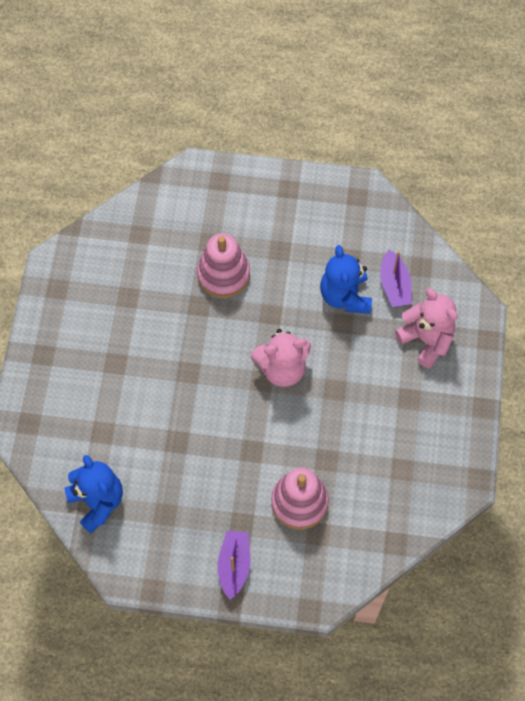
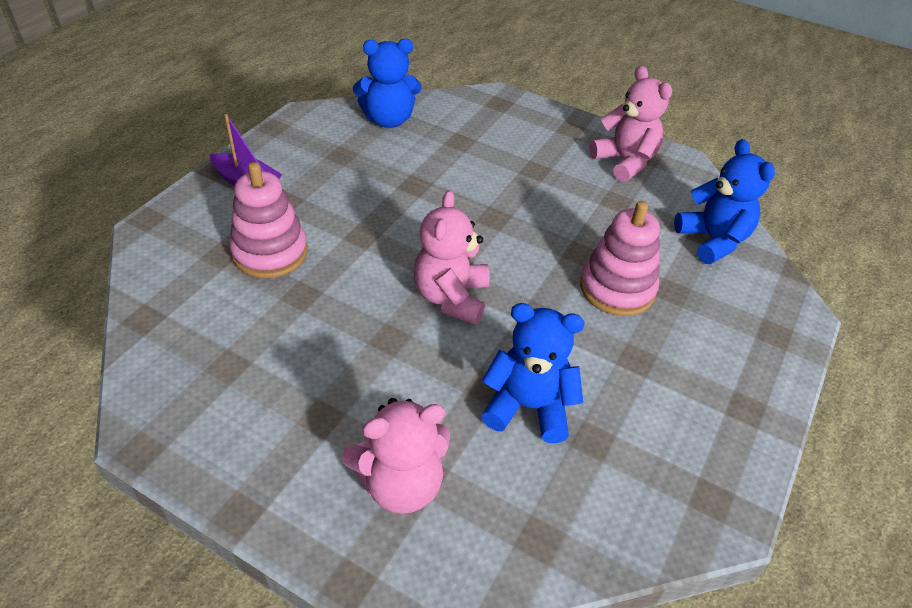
camera: 110 degrees right, 20 degrees down
purple boat [380,250,412,307] -> none
none -> pink teddy bear [589,65,672,182]
none -> blue teddy bear [674,139,775,264]

